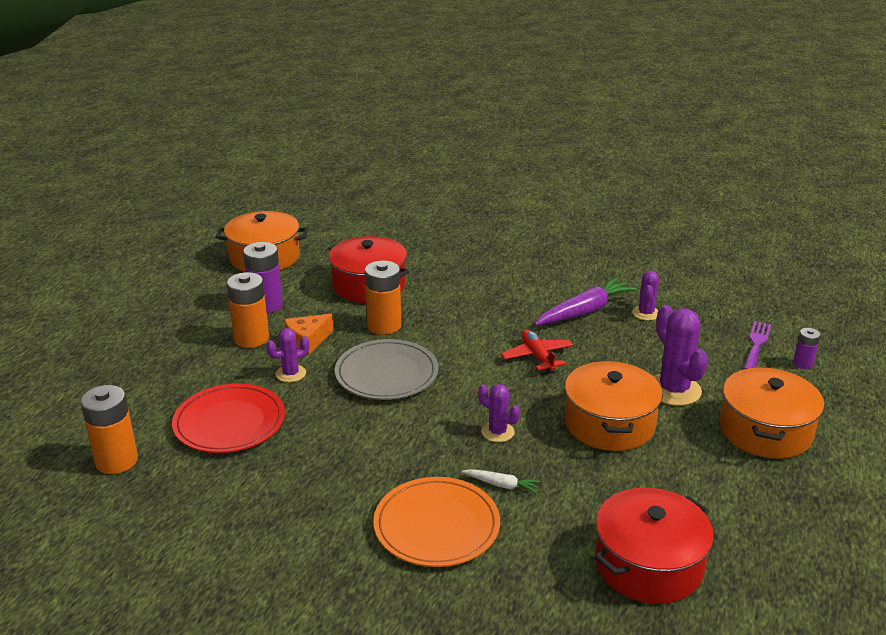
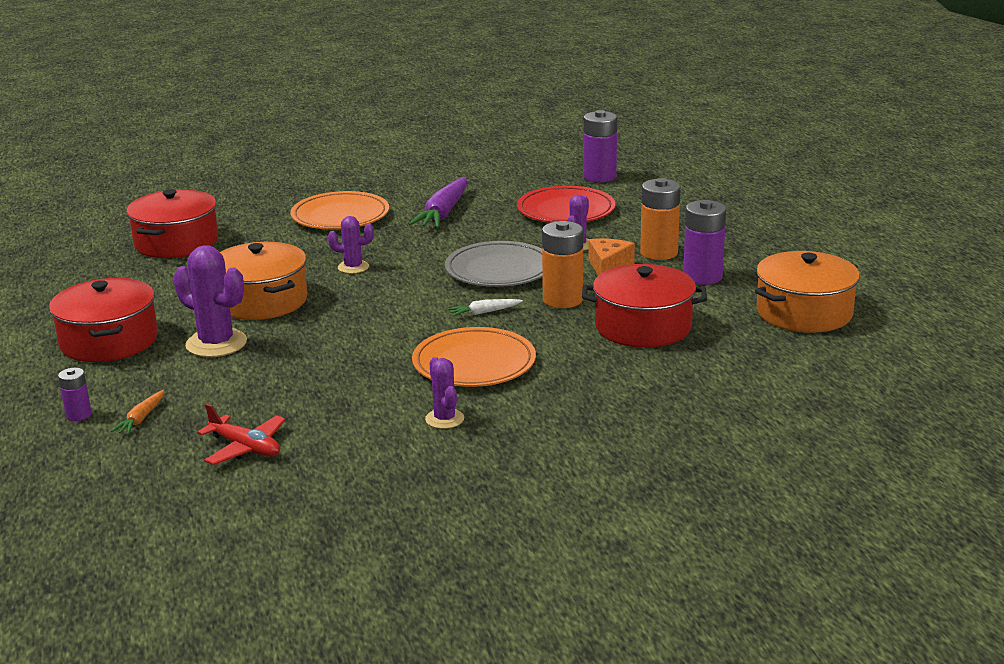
camera: 145 degrees right, 5 degrees down
orange battery [80,385,138,474] -> purple battery [583,110,617,183]
white carrot [462,469,540,493] -> white carrot moved to [448,299,523,316]
red plane [501,329,573,373] -> red plane moved to [197,404,286,465]
purple carrot [534,277,637,326] -> purple carrot moved to [409,177,467,228]
purple cactus [632,271,659,321] -> purple cactus moved to [425,357,464,429]
orange pot [720,367,824,459] -> red pot [49,278,158,362]
purple fork [744,321,772,369] -> orange carrot [111,390,164,434]
none -> orange plate [412,327,536,387]

